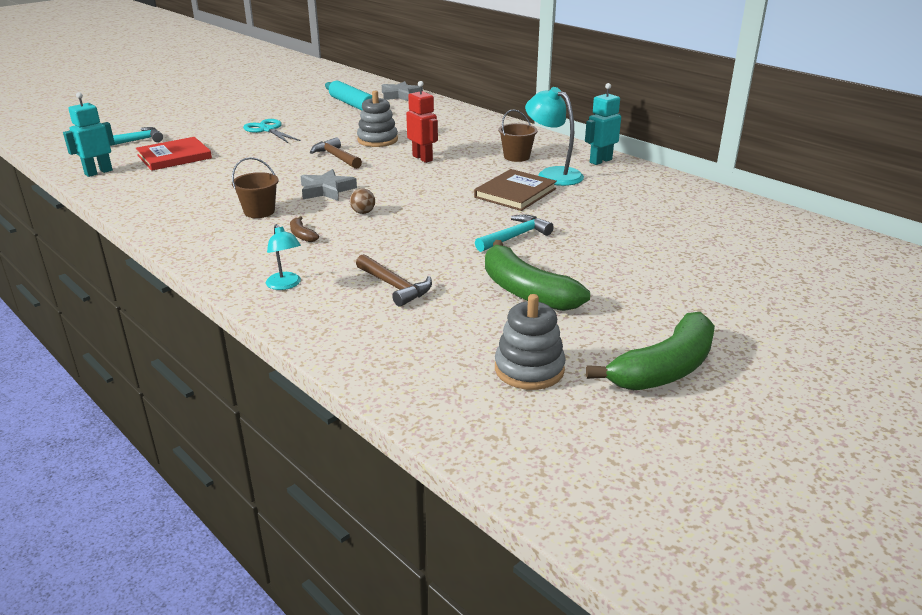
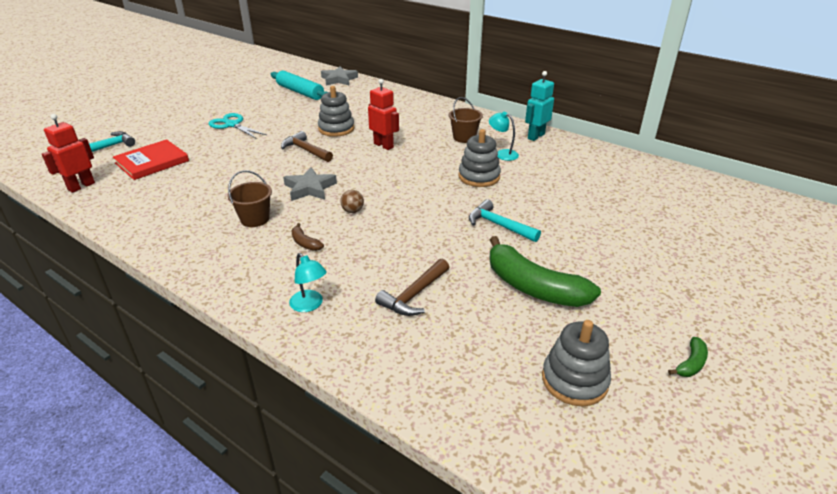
camera: 10 degrees left, 5 degrees up
turquoise robot [63,92,115,177] -> red robot [42,114,95,193]
brown hammer [356,254,432,307] -> brown hammer turned 90 degrees clockwise [375,259,449,316]
brown book [474,169,557,211] -> grey stacking toy [458,129,501,187]
turquoise hammer [475,215,554,252] -> turquoise hammer turned 90 degrees counterclockwise [469,200,541,242]
turquoise lamp [525,87,584,186] -> turquoise lamp [489,112,519,161], size x0.59
green banana [586,312,715,390] -> green banana [668,337,708,377], size x0.43

